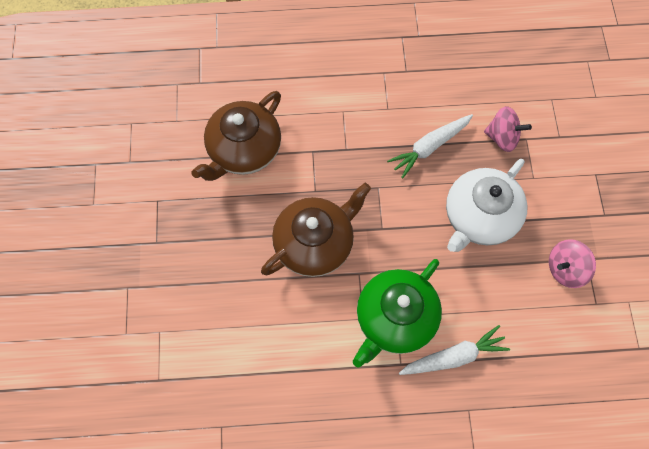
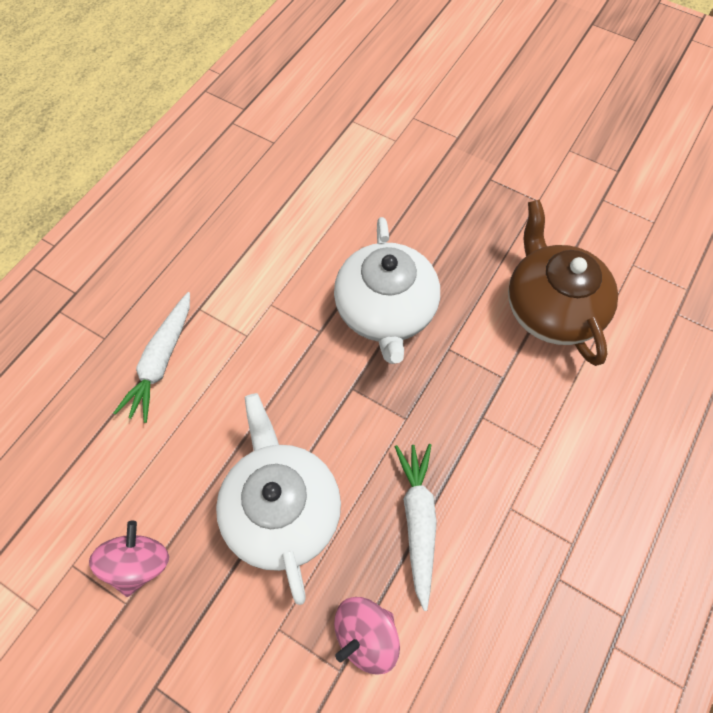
camera: 125 degrees right, 5 degrees down
brown teapot [261,183,371,277] -> white teapot [334,217,440,364]
green teapot [353,259,442,368] -> none

